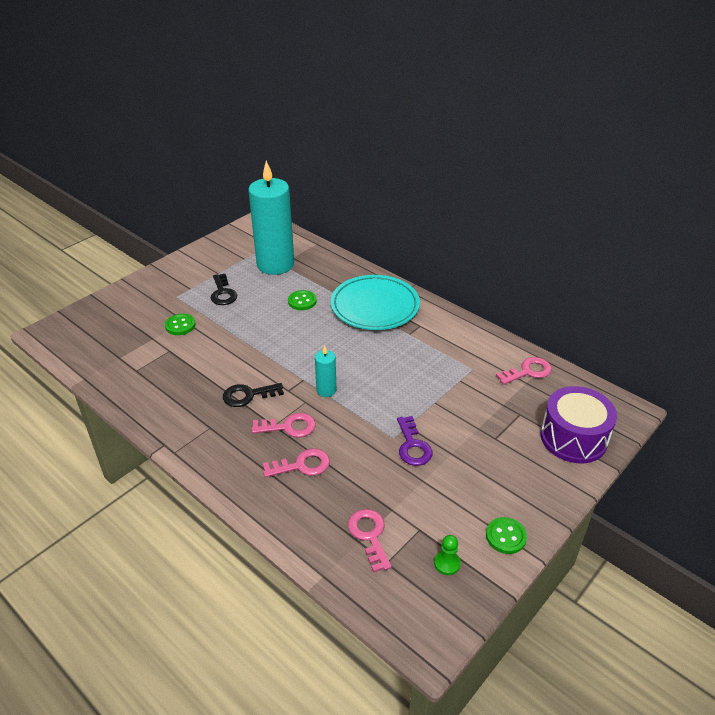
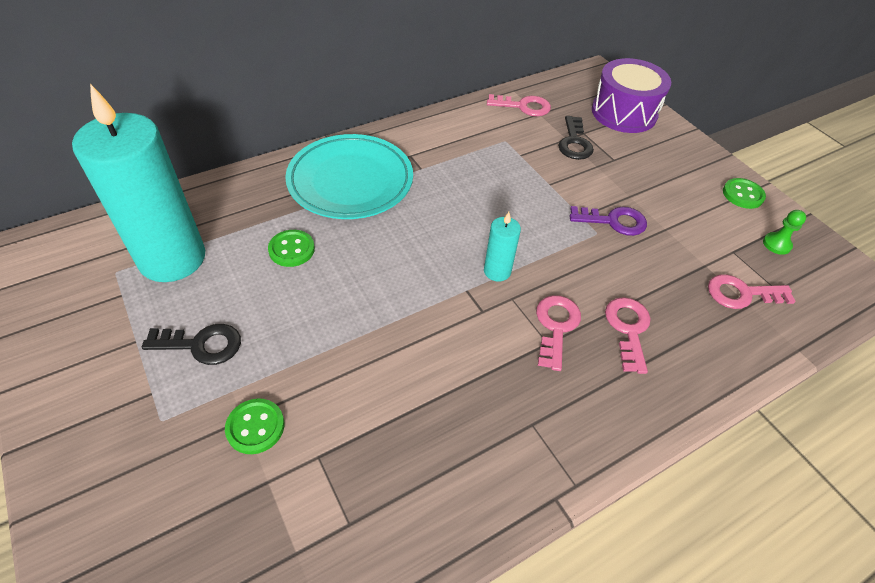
camera: 75 degrees left, 10 degrees up
black key [223,383,284,407] -> black key moved to [558,116,594,160]
pink key [496,357,552,385] -> pink key turned 105 degrees clockwise [487,94,551,116]

